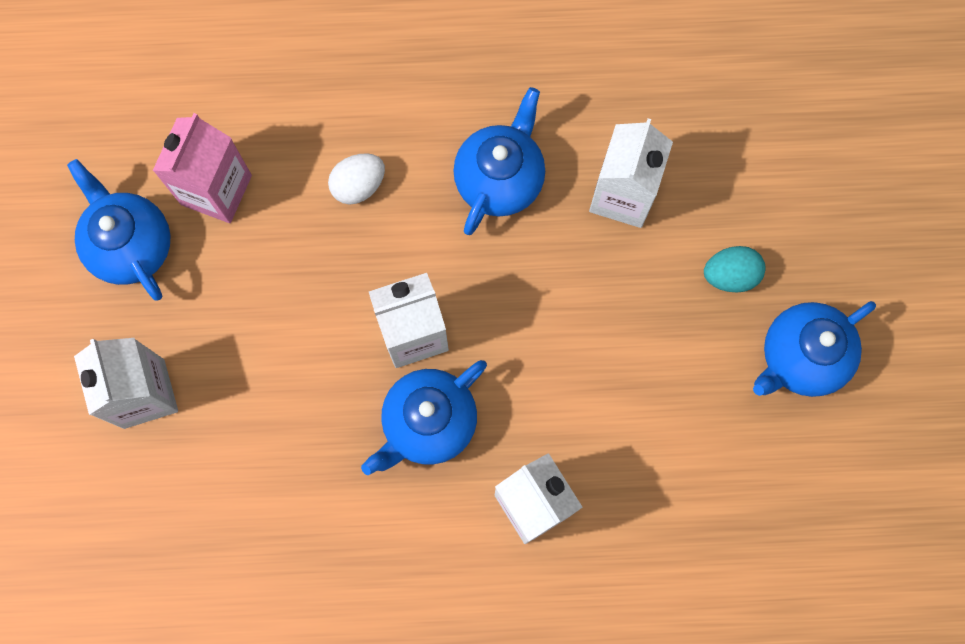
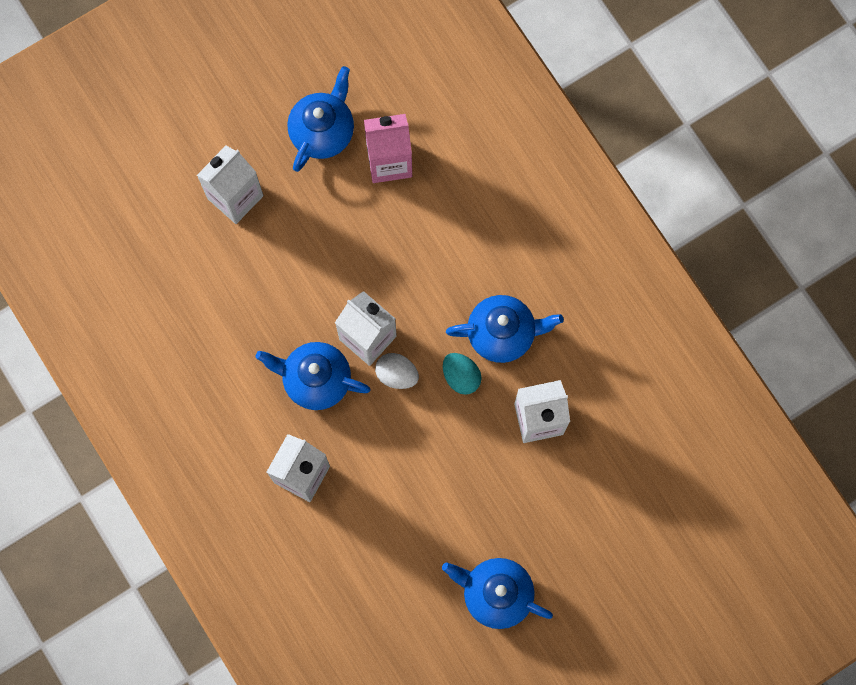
camera: 60 degrees right, 0 degrees up
white egg [328,153,385,205] -> white egg moved to [375,353,419,389]
turquoise egg [704,246,766,293] -> turquoise egg moved to [443,353,482,395]

